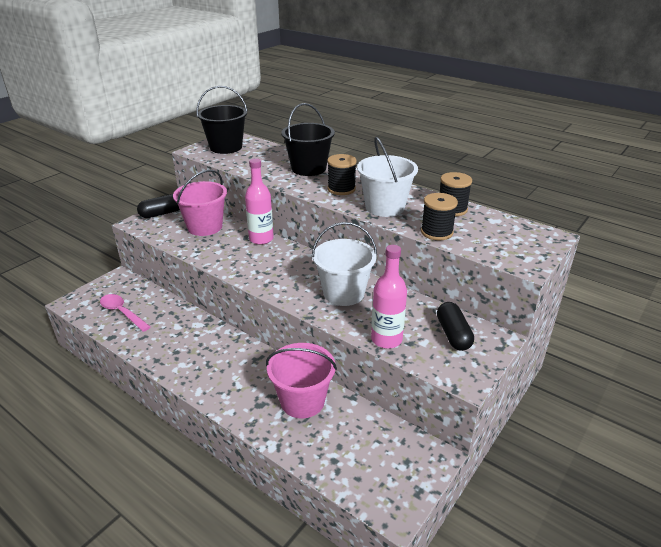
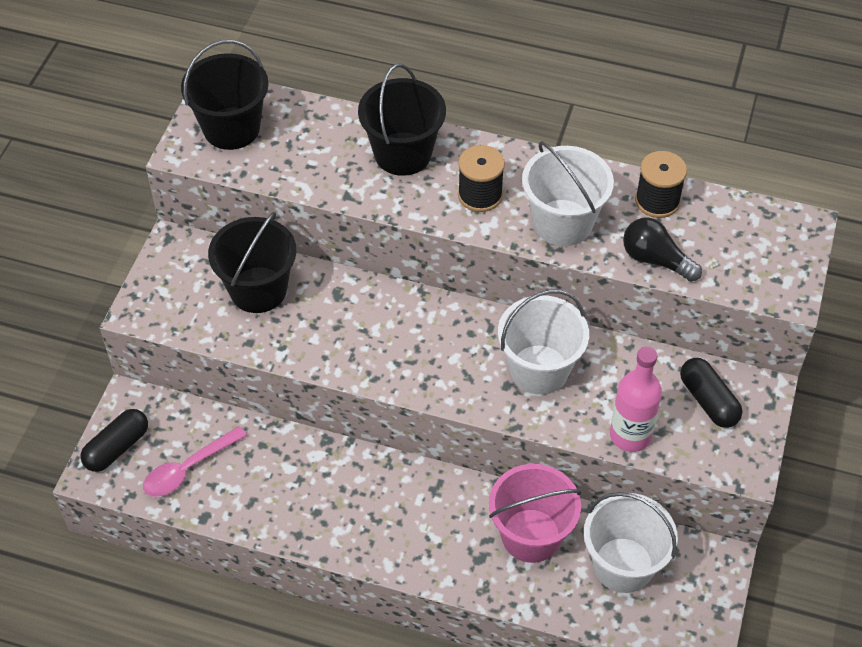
camera: 20 degrees left, 20 degrees up
pink spoon [100,294,151,332] -> pink spoon turned 60 degrees counterclockwise [143,426,247,497]
black capsule [137,194,180,218] -> black capsule moved to [80,409,148,472]
pink bucket [173,170,227,236] -> black bucket [208,212,296,313]
pink bottle [245,158,274,245] -> none
black spool [421,193,458,240] -> black light bulb [623,218,702,282]
none -> white bucket [584,492,678,593]

